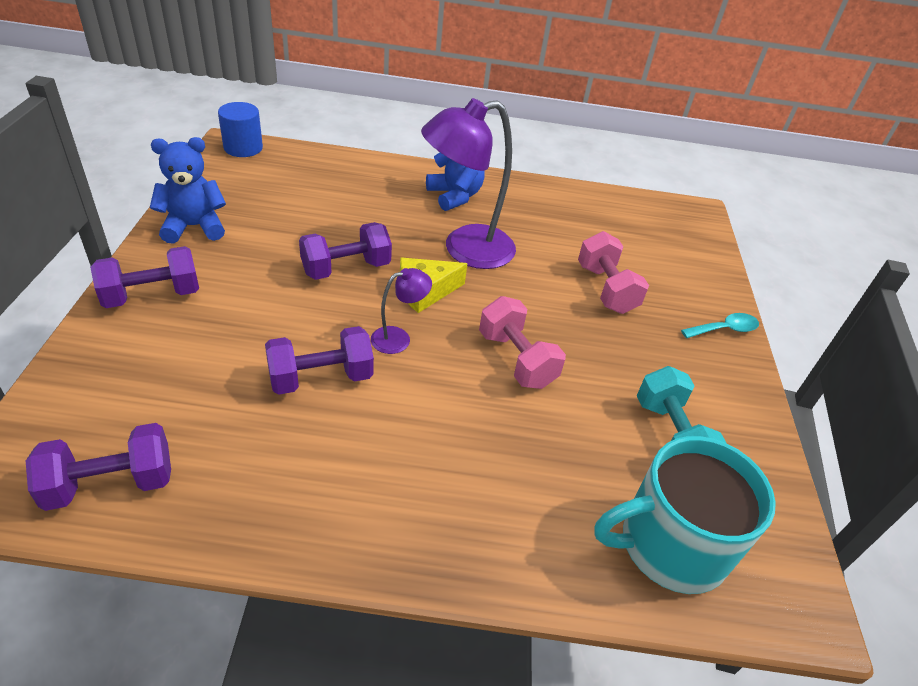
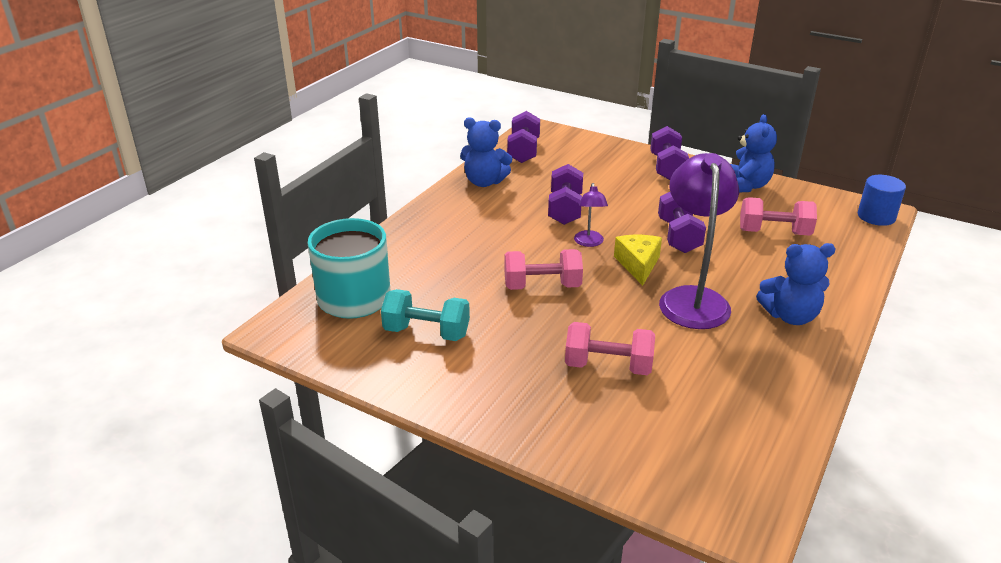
camera: 120 degrees right, 10 degrees down
turquoise spoon [681,313,759,338] -> none
none -> blue teddy bear [460,117,513,187]
none -> pink dumbbell [740,197,817,236]

